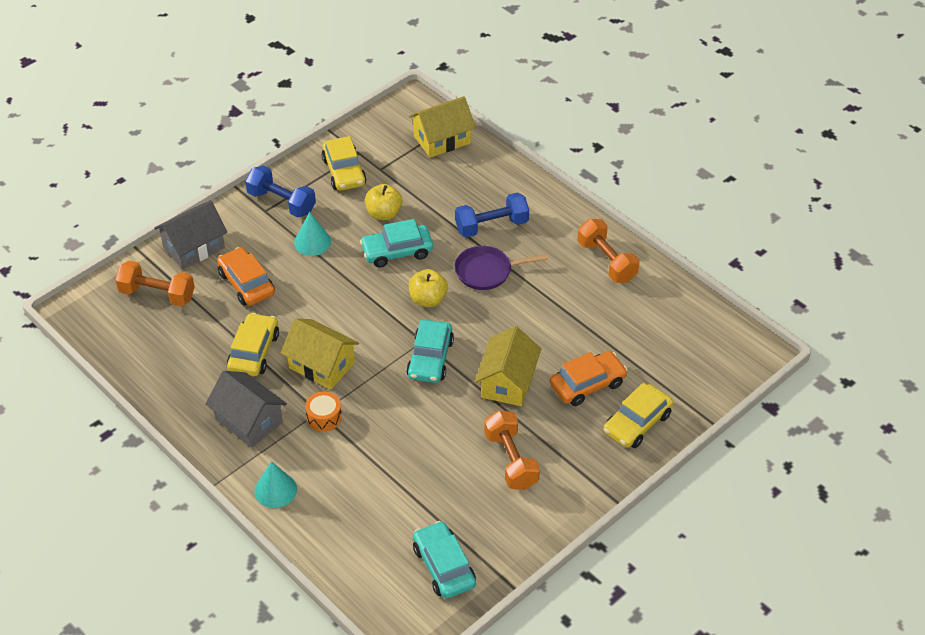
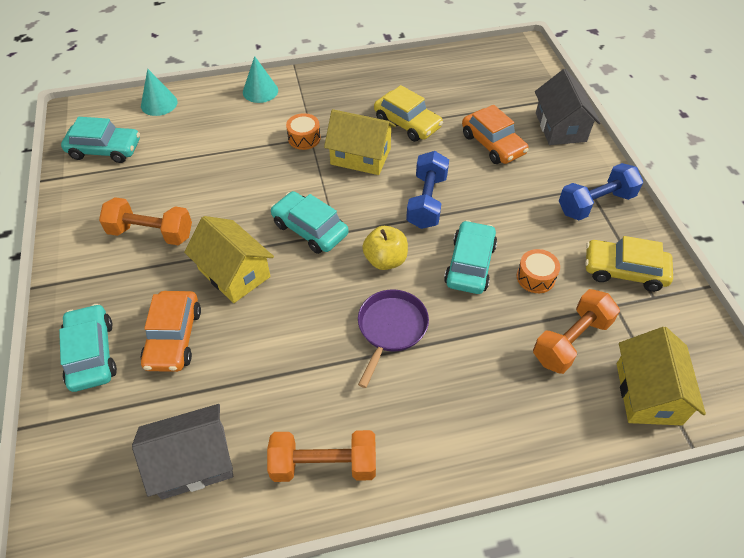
camera: 120 degrees right, 5 degrees up
orange dumbbell [115,261,195,306] -> orange dumbbell moved to [533,289,620,374]
grey house [206,371,287,448] -> grey house moved to [132,404,233,500]
orange car [217,247,275,306] -> orange car turned 60 degrees clockwise [462,105,529,164]
yellow house [281,318,359,390] -> yellow house turned 45 degrees clockwise [324,109,396,175]
turquoise cone [294,212,331,256] -> turquoise cone moved to [141,69,178,116]
yellow apple [365,184,402,220] -> orange drum [517,249,560,293]
blue dumbbell [455,192,529,238] -> blue dumbbell moved to [406,151,449,229]
yellow car [603,383,673,448] -> turquoise car [59,304,117,392]

